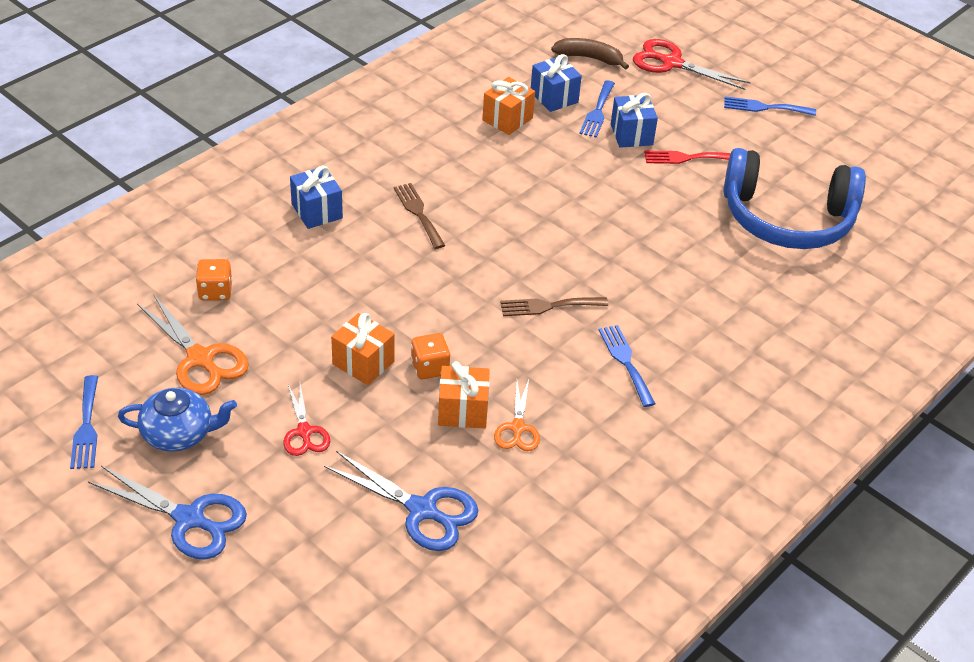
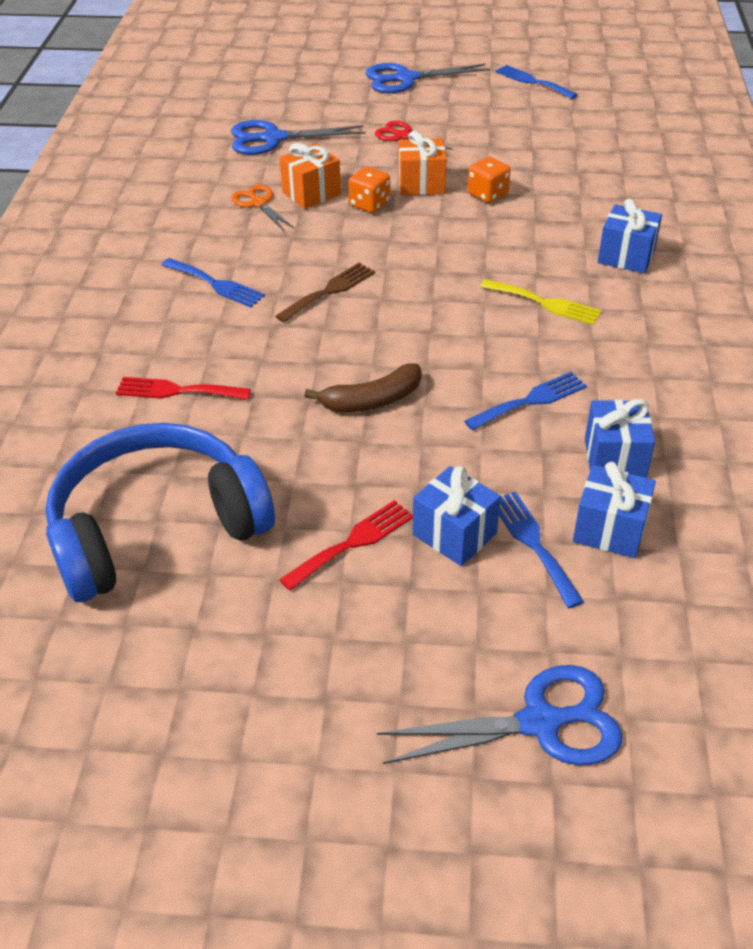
camera: 145 degrees right, 0 degrees up
blue teapot [118,388,237,452] -> none
orange scissors [137,294,249,395] -> none
orange dice [196,259,232,301] -> orange dice moved to [468,157,511,203]
brown fork [394,183,445,249] -> yellow fork [480,279,602,325]
orange gift [482,77,535,135] -> blue gift [585,399,655,478]
brown banana [551,38,629,70] -> brown banana moved to [304,363,422,412]
red scissors [633,39,751,90] -> blue scissors [377,665,623,765]
blue fork [724,96,816,116] -> blue fork moved to [464,372,587,431]
none -> red fork [116,377,251,400]

